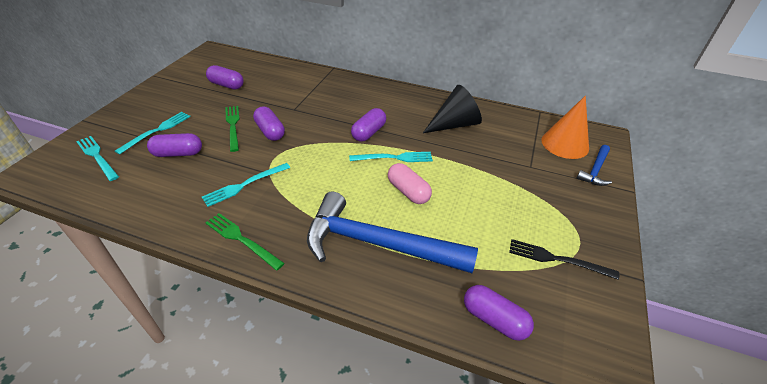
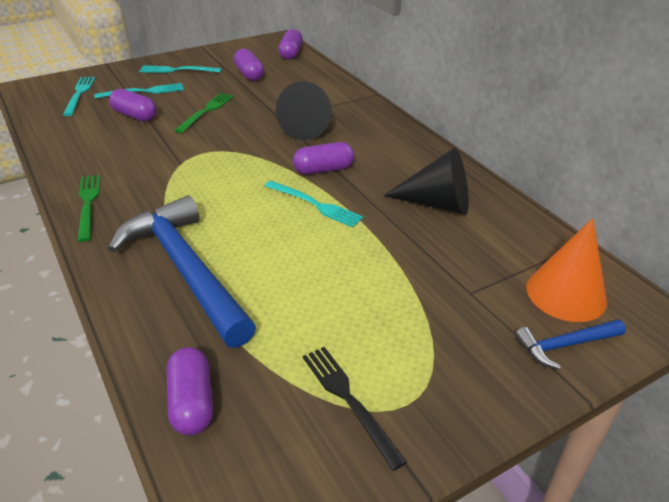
camera: 40 degrees right, 5 degrees down
turquoise fork [202,163,290,207] -> turquoise fork moved to [139,65,221,73]
purple capsule [253,106,285,141] -> purple capsule moved to [278,29,303,60]
pink capsule [388,163,432,204] -> none
none -> black cone [276,81,332,140]

